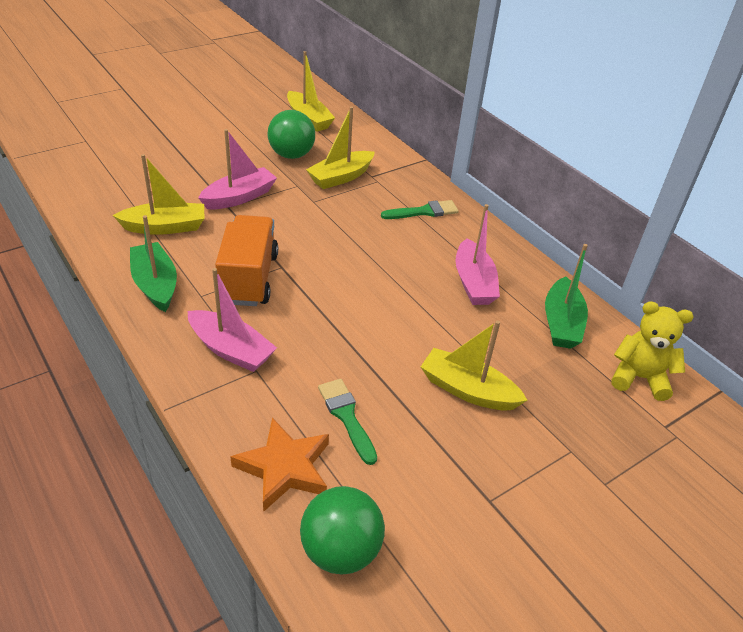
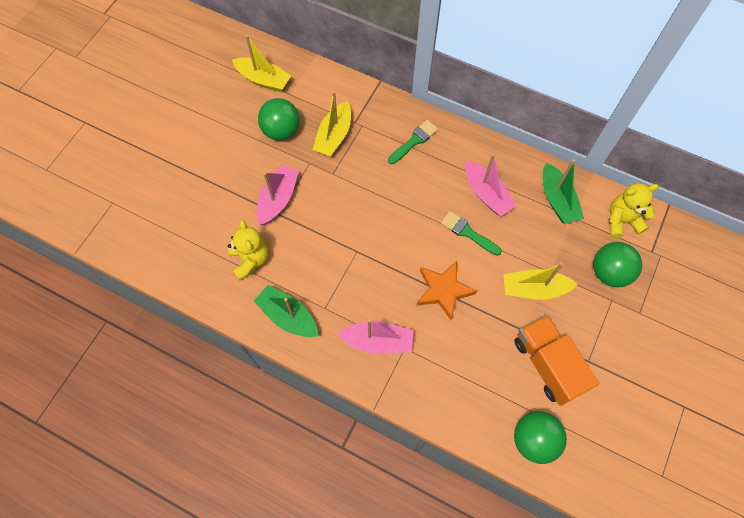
camera: 25 degrees left, 25 degrees up
yellow boat [113,154,204,235] -> yellow teddy bear [228,220,269,281]
orange truck [215,215,278,306] -> orange truck moved to [514,315,599,406]
orange star [230,418,329,512] -> orange star moved to [416,261,477,321]
green brush [318,379,377,465] -> green brush moved to [441,211,502,256]
none -> green ball [593,242,642,287]

